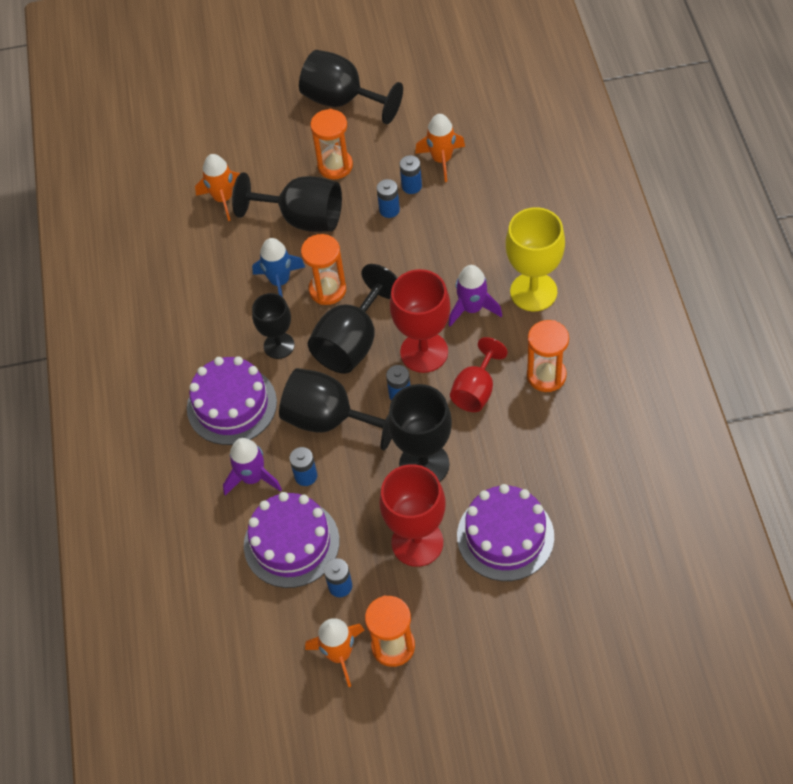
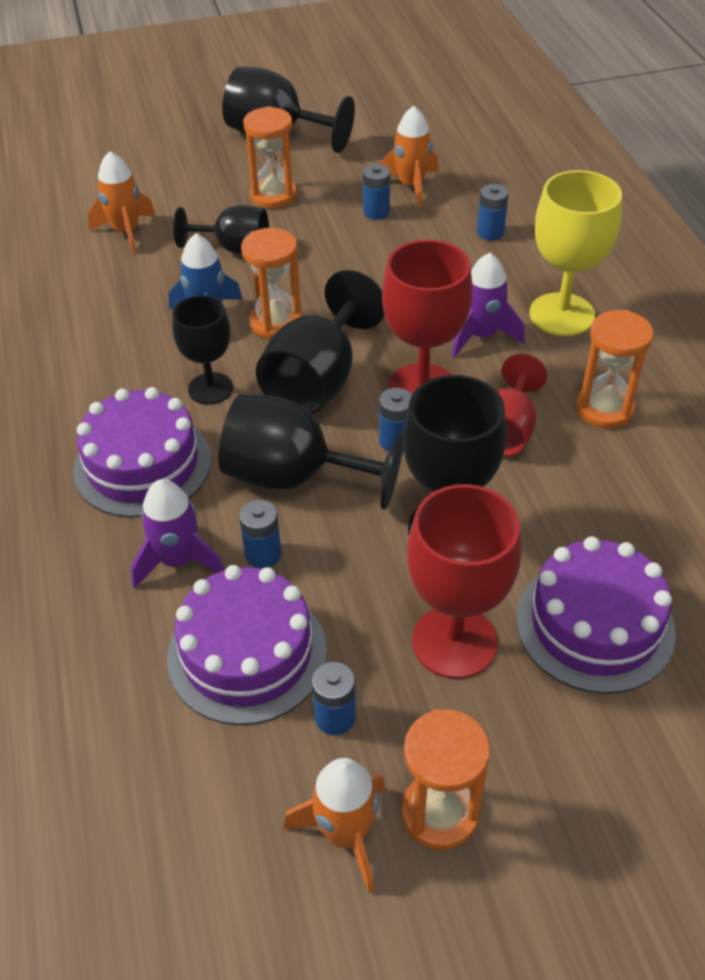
camera: 10 degrees left, 10 degrees down
black goblet [232,172,342,232] -> black goblet [173,205,269,254], size x0.65
blue battery [377,179,400,218] -> blue battery moved to [477,184,509,241]

